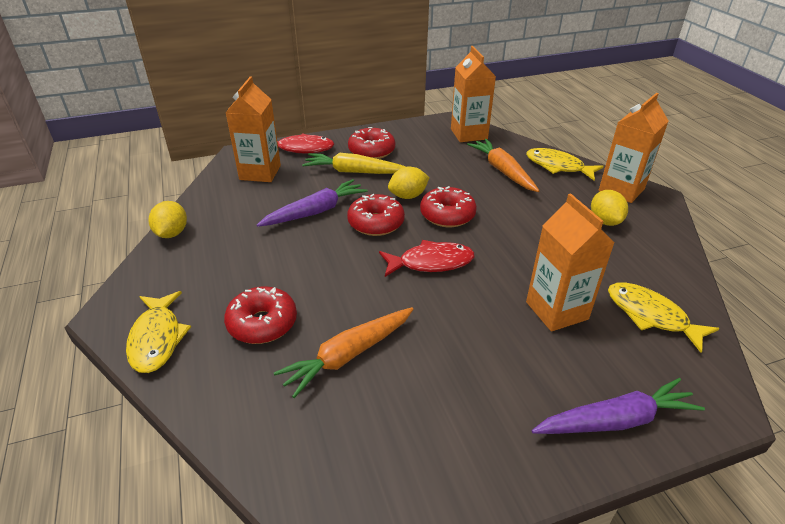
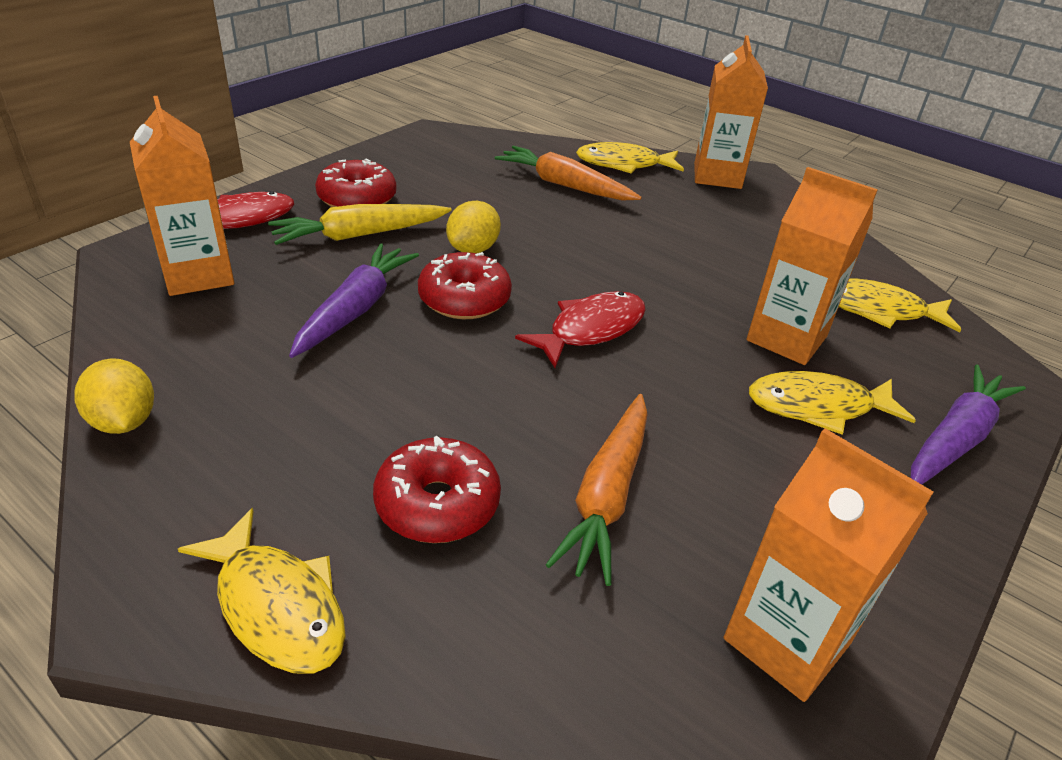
camera: 35 degrees left, 0 degrees up
red donut [420,186,477,227] -> none
orange carton [451,46,496,142] -> orange carton moved to [724,428,933,702]
yellow lemon [591,190,628,226] -> none
none -> yellow fish [749,371,916,435]

